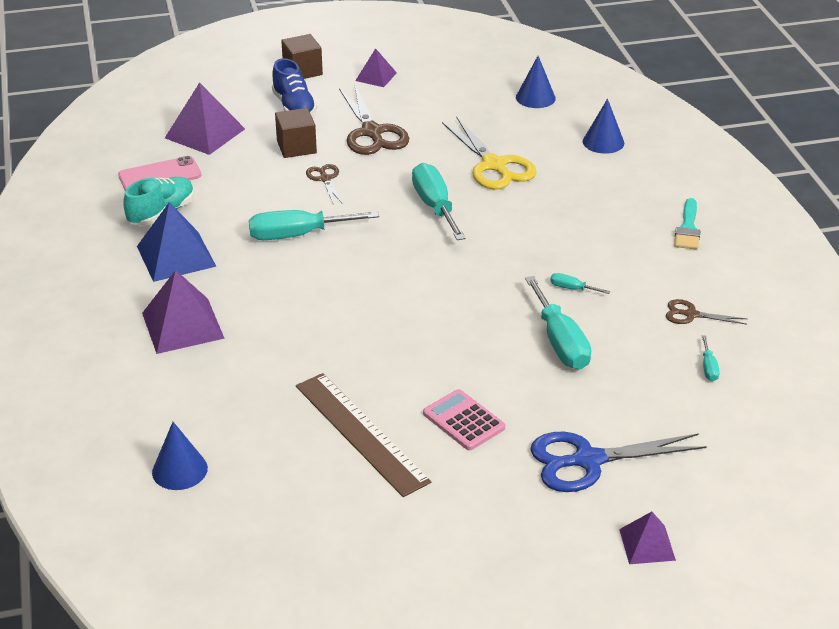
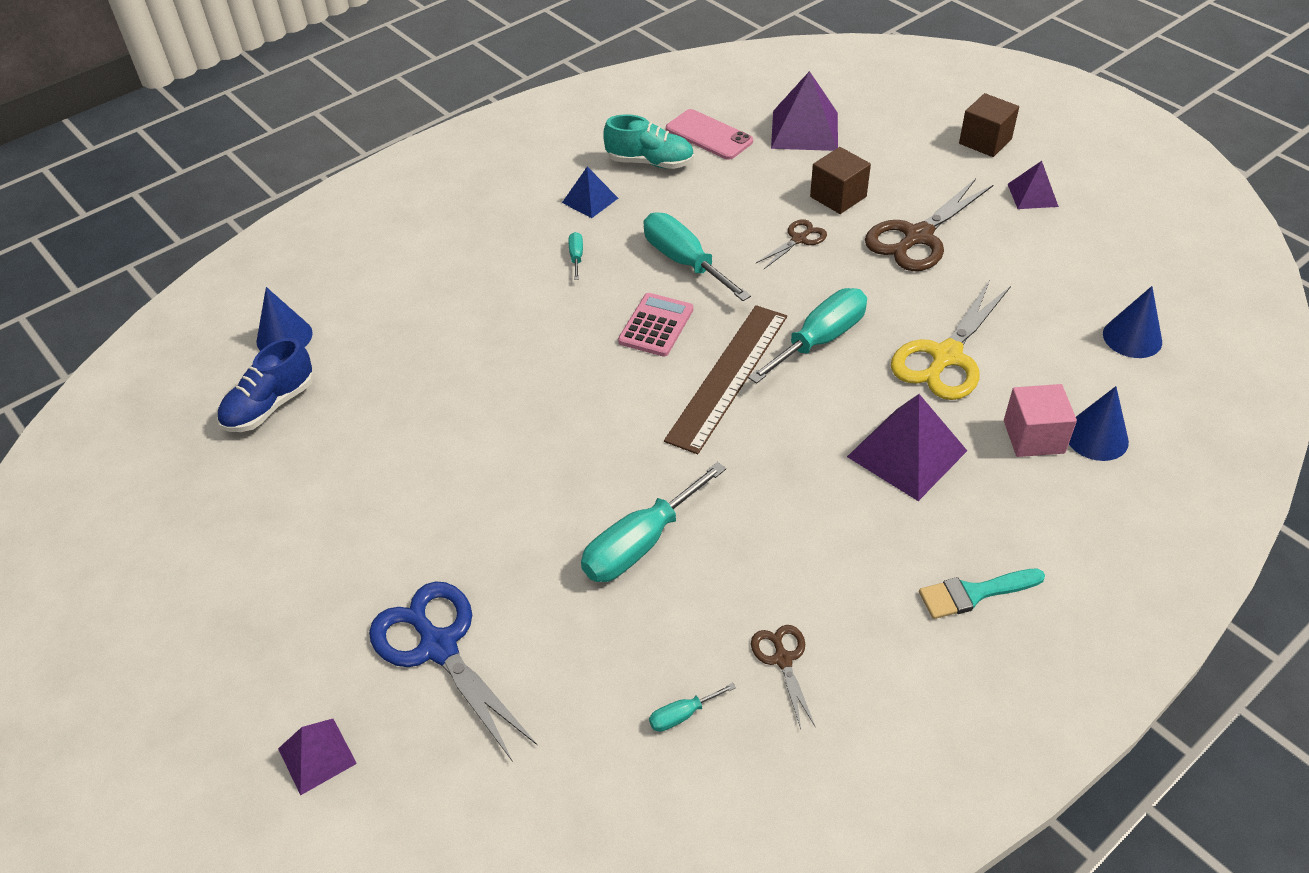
camera: 65 degrees right, 10 degrees up
blue pyramid [137,202,217,282] -> blue pyramid [562,167,618,218], size x0.58
purple pyramid [142,270,225,354] -> purple pyramid moved to [847,394,967,501]
blue shoe [272,58,317,115] -> blue shoe moved to [217,338,313,432]
brown ruler [296,373,431,497] -> brown ruler moved to [664,305,787,454]
pink calculator [423,389,505,450] -> pink calculator moved to [618,293,693,357]
turquoise screwdriver [550,273,611,294] -> turquoise screwdriver moved to [569,232,583,280]
none -> pink cube [1004,384,1077,457]

